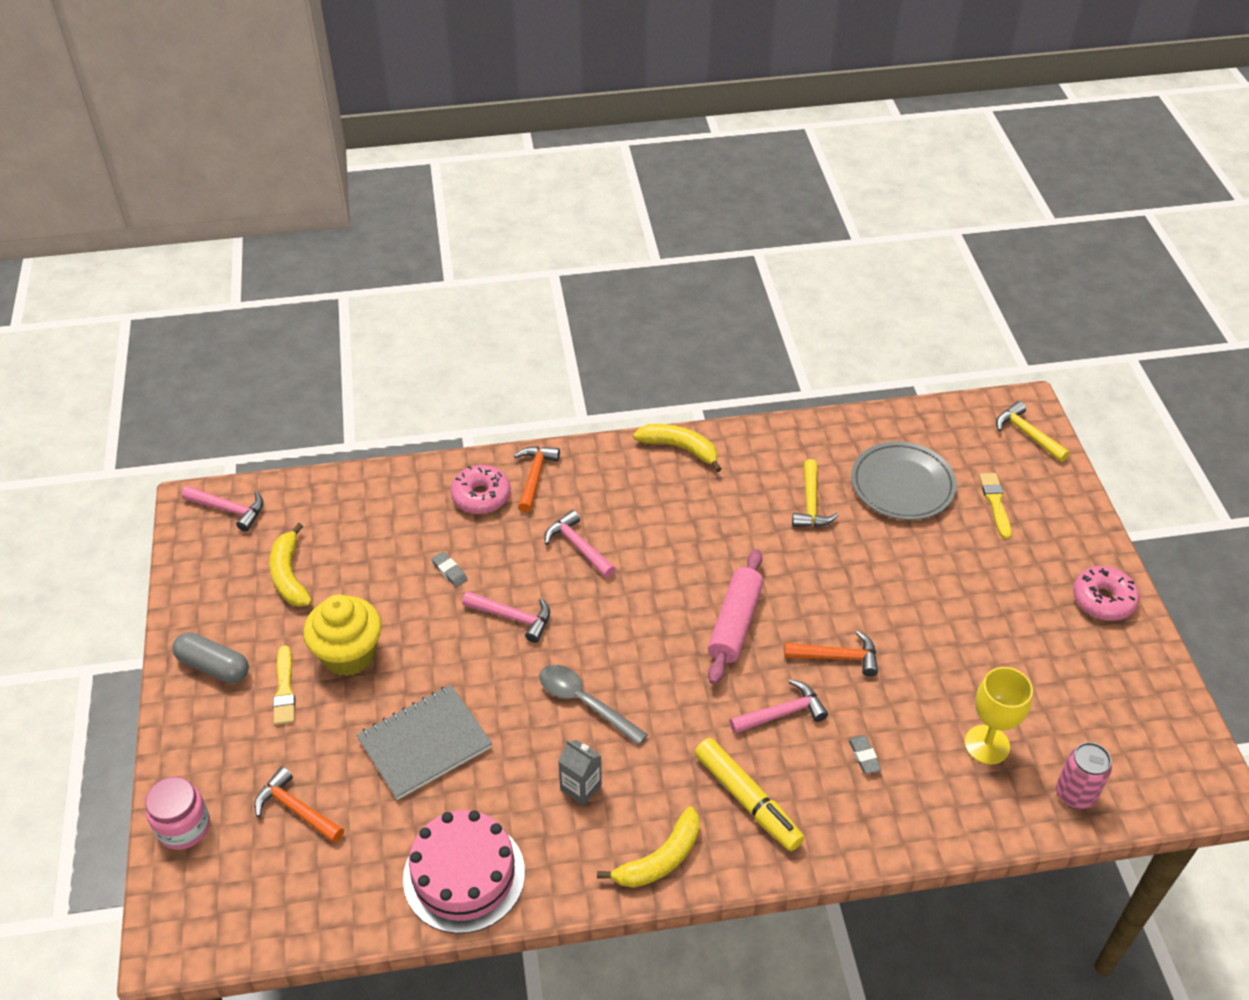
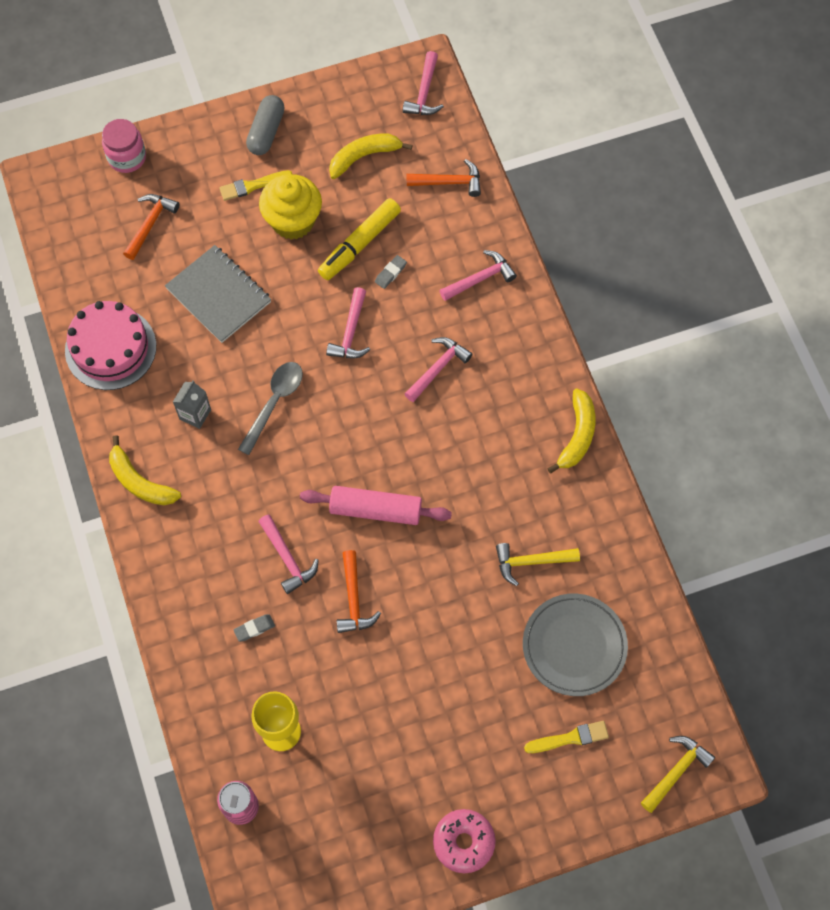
camera: 80 degrees right, 20 degrees up
pink donut [450,465,511,514] -> pink hammer [439,250,517,301]
orange hammer [514,446,560,513] -> orange hammer moved to [407,159,481,197]
yellow marker [695,738,804,851] -> yellow marker moved to [318,198,401,280]

